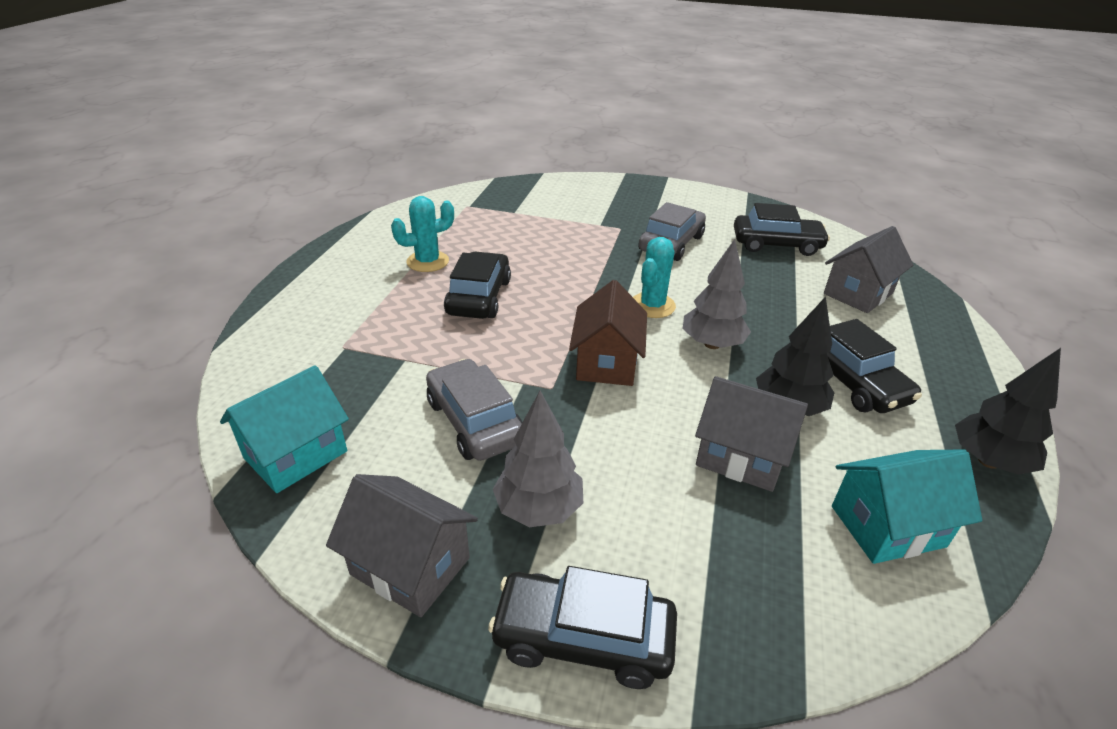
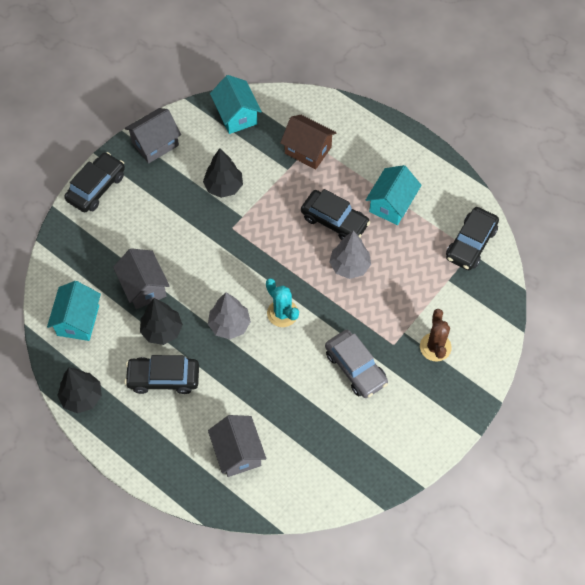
camera: 115 degrees right, 25 degrees up
turquoise cactus [391,196,454,272] -> turquoise house [366,165,422,225]
grey car [426,359,523,461] -> black tree [203,148,243,198]
grey tree [493,391,583,527] -> grey tree moved to [329,231,371,279]
brown house [569,280,647,386] -> brown house moved to [280,115,337,169]
grey house [695,376,808,492] -> grey house turned 75 degrees counterclockwise [113,248,169,309]
black car [734,203,830,256] -> black car moved to [446,207,499,270]
none -> brown cactus [420,309,452,361]

